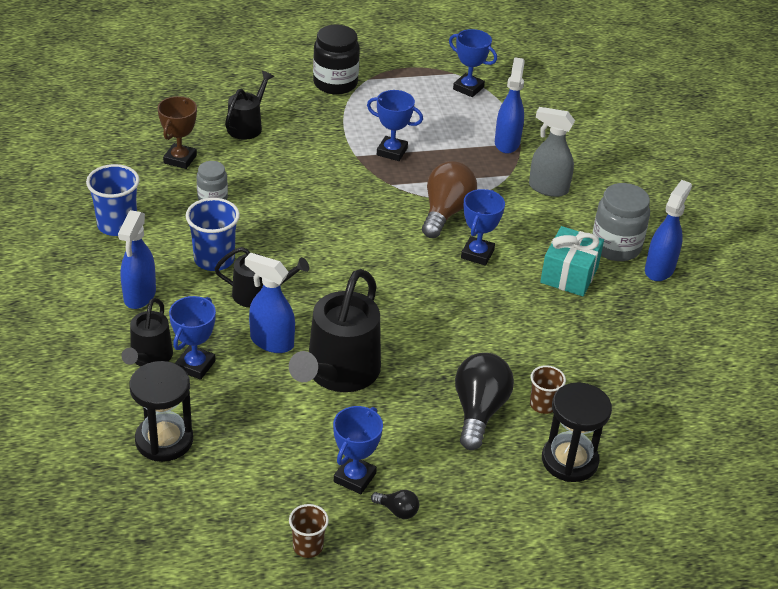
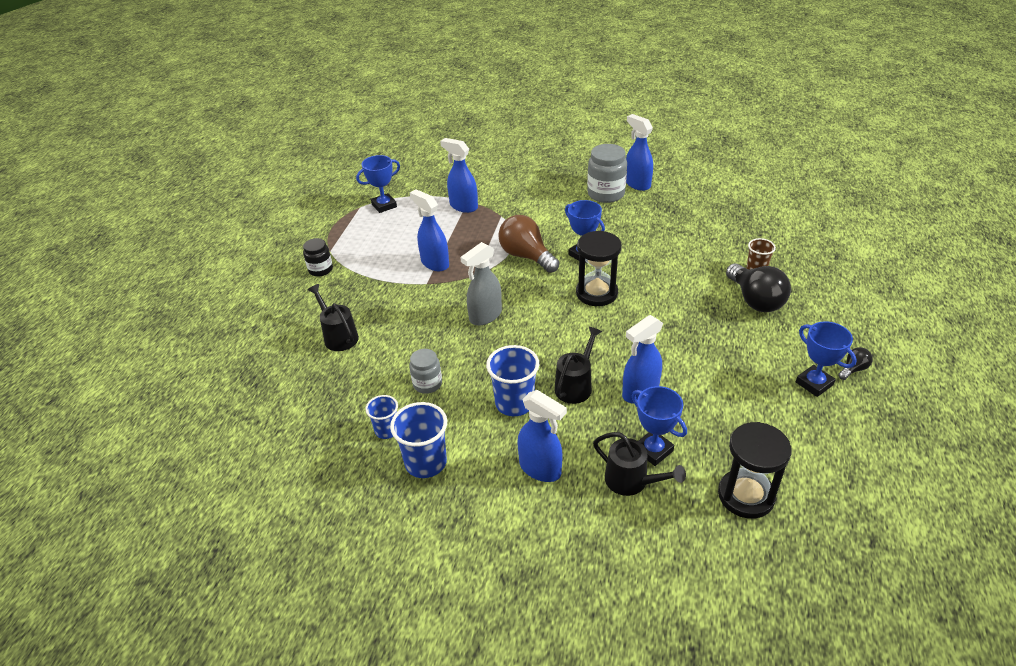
camera: 60 degrees left, 0 degrees up
brown trophy [158,96,197,169] -> none
black watering can [289,269,381,392] -> none
brown cup [289,504,329,558] -> none
black jar [313,25,360,95] -> black jar [303,238,333,277], size x0.60
blue trophy [367,90,423,161] -> blue spray bottle [410,189,449,271]
black light bulb [455,352,514,450] -> black light bulb turned 150 degrees counterclockwise [726,263,791,312]
grey spray bottle [529,107,575,197] -> grey spray bottle moved to [460,242,502,326]
turquoise gift [540,226,604,296] -> none
black hourglass [542,382,612,482] -> black hourglass moved to [576,231,622,306]
none -> blue cup [365,395,398,439]

